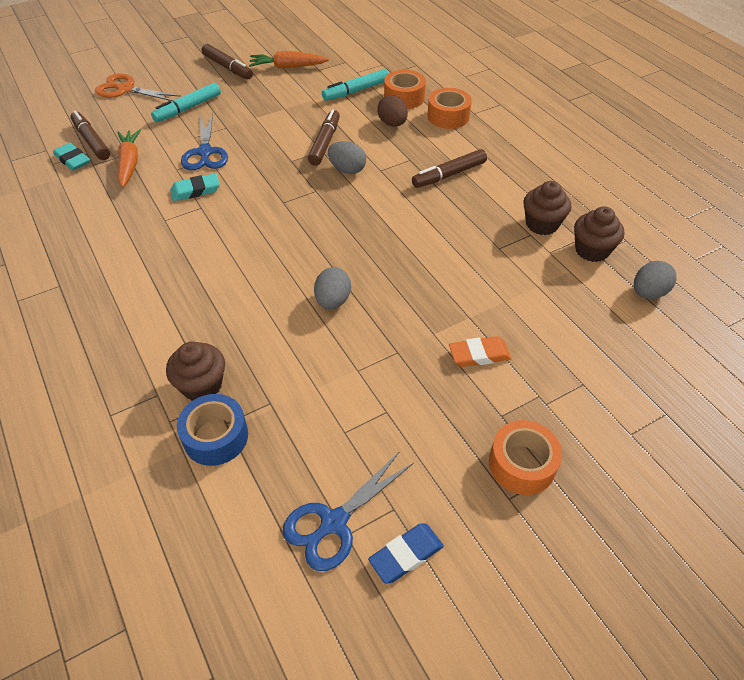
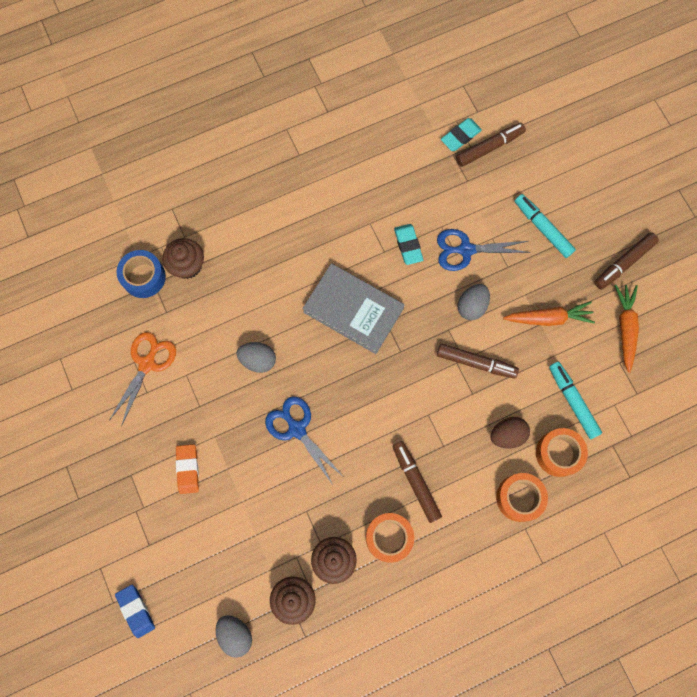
camera: 95 degrees right, 25 degrees up
orange scissors [95,73,181,101] -> orange scissors moved to [110,332,176,426]
orange carrot [117,129,141,188] -> orange carrot moved to [503,301,595,326]
blue scissors [283,451,414,571] -> blue scissors moved to [265,396,343,485]
grey egg [328,141,366,174] -> grey egg moved to [458,284,490,320]
blue eraser [368,523,444,584] -> blue eraser moved to [115,585,155,638]
orange tape [489,420,562,495] -> orange tape moved to [366,513,414,563]
none -> grey book [302,263,404,354]

